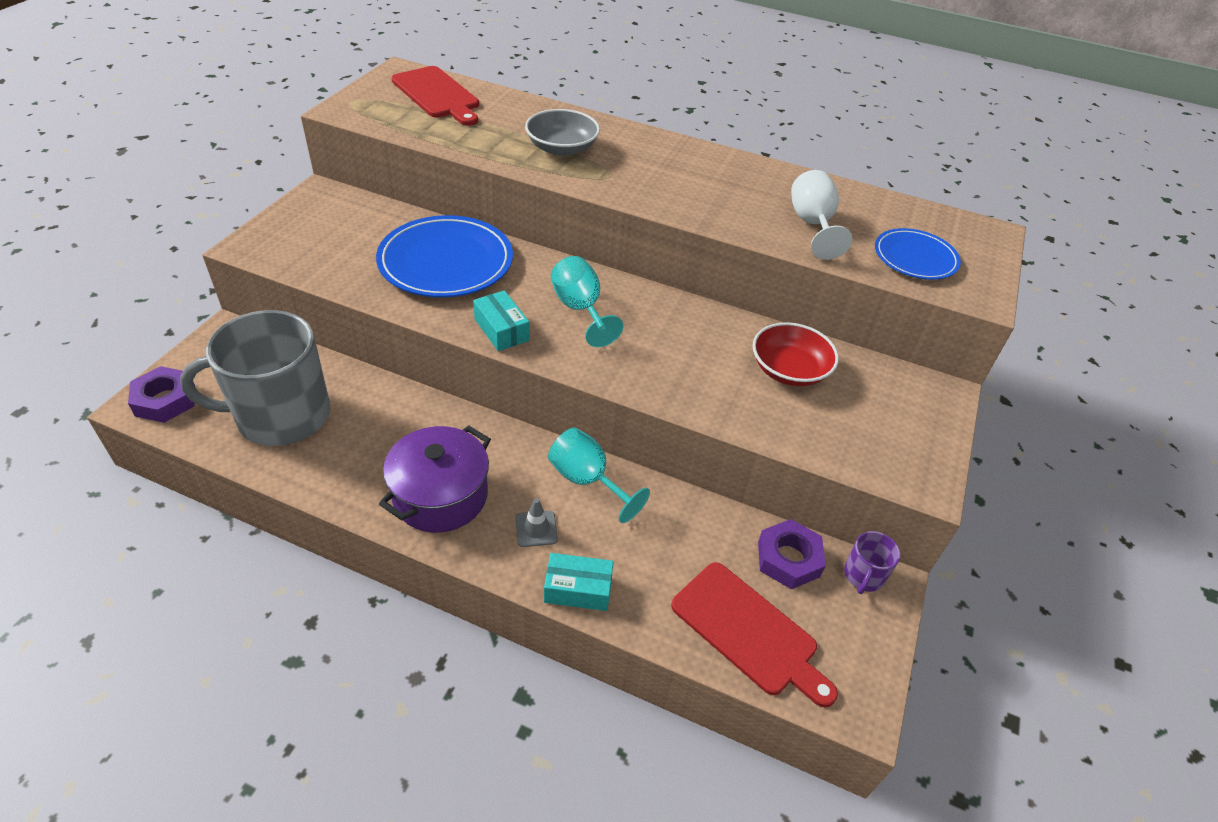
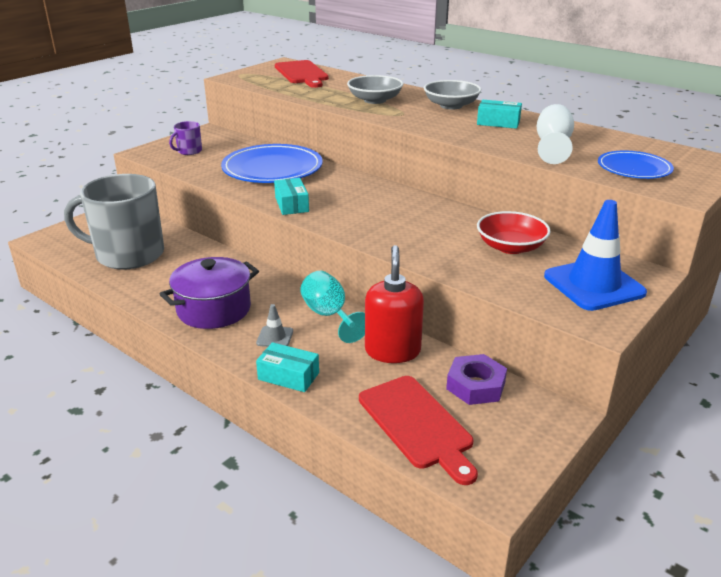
camera: 20 degrees right, 15 degrees down
purple nut [128,366,195,423] -> none
turquoise goblet [551,256,623,347] -> none
purple mug [844,531,900,594] -> purple mug moved to [169,121,202,155]
none -> red soap dispenser [365,245,424,363]
none -> grey bowl [424,80,481,109]
none -> turquoise box [477,100,522,129]
none -> blue traffic cone [544,200,647,311]

